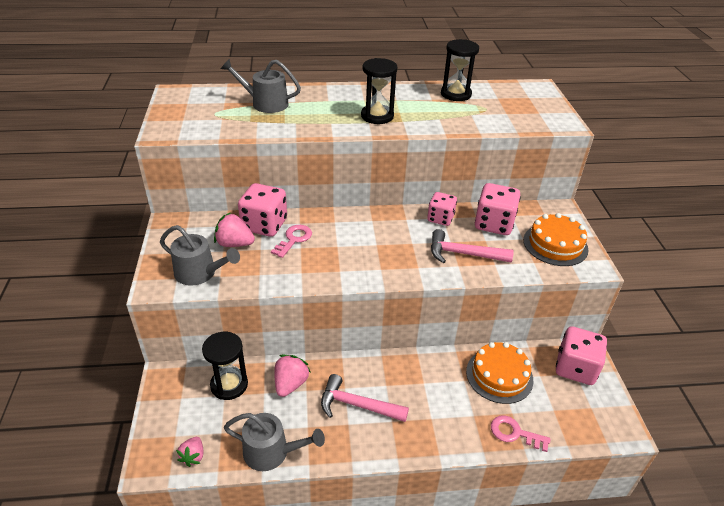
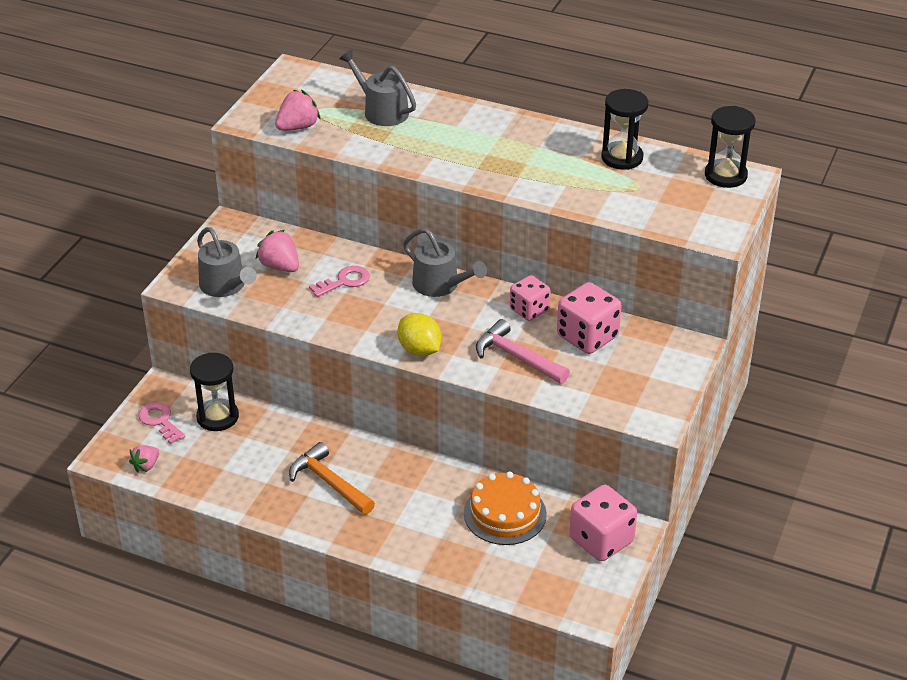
camera: 30 degrees right, 0 degrees up
grey watering can [224,413,325,471] -> grey watering can moved to [403,228,487,297]
pink dice [238,183,287,237] -> none
pink strawberry [274,355,311,397] -> pink strawberry moved to [275,90,321,131]
pink hammer [321,374,409,422] -> orange hammer [289,442,375,515]
black hourglass [361,58,397,124] -> black hourglass moved to [705,106,756,188]
pink key [491,416,550,452] -> pink key moved to [138,402,186,444]
orange cake [523,213,589,266] -> none
none -> yellow lemon [398,313,442,356]

